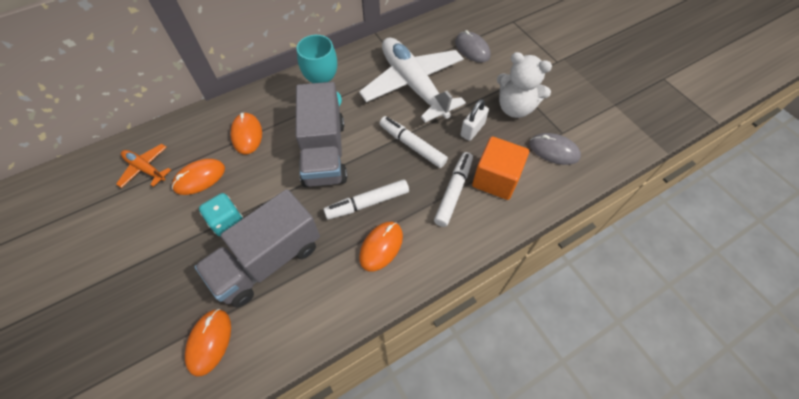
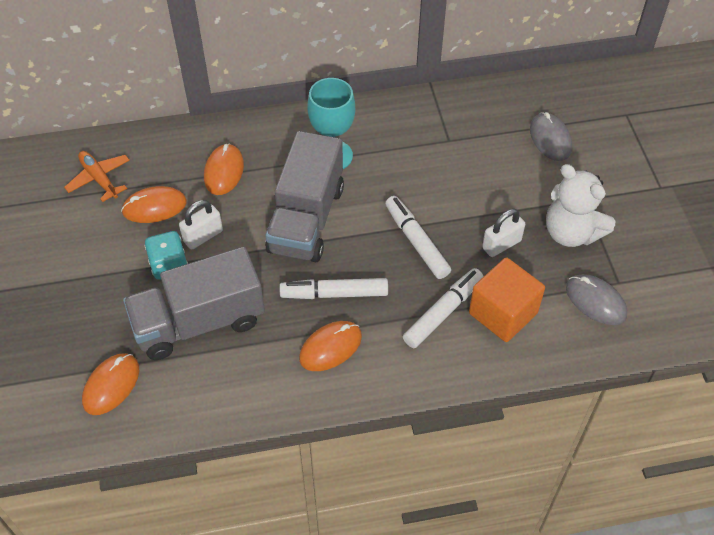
camera: 20 degrees right, 5 degrees down
white plane [359,37,466,123] -> none
none -> white padlock [179,200,223,250]

